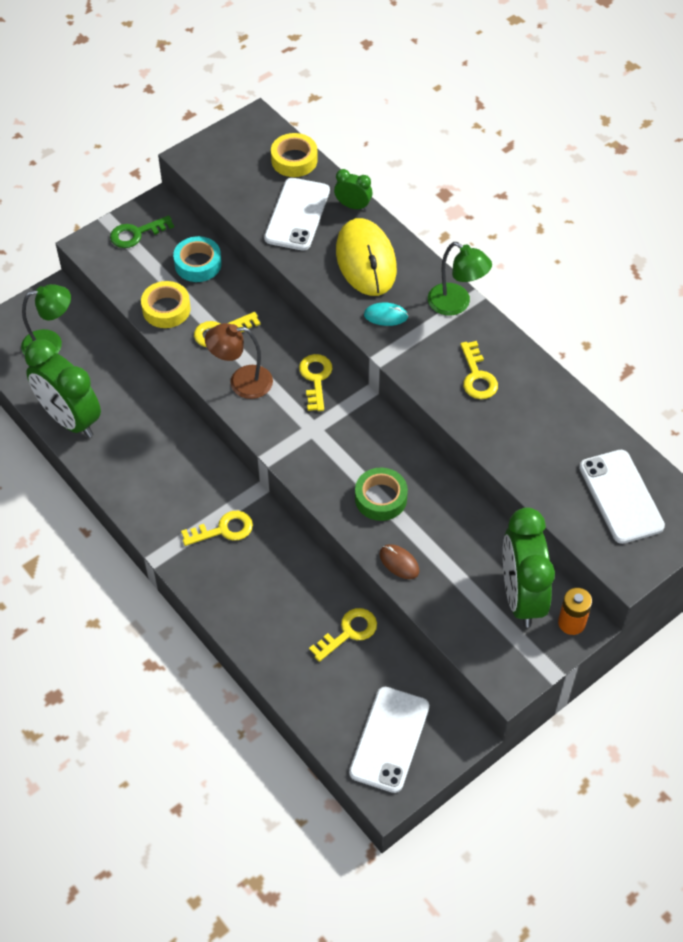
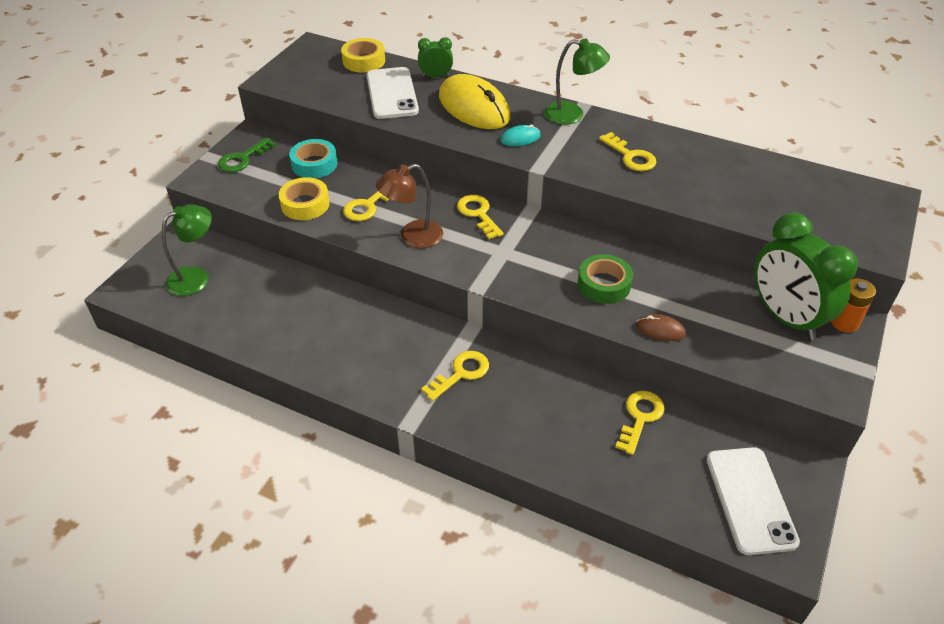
camera: 25 degrees left, 10 degrees down
green clock [25,339,101,438] -> none
white phone [579,450,665,544] -> none

